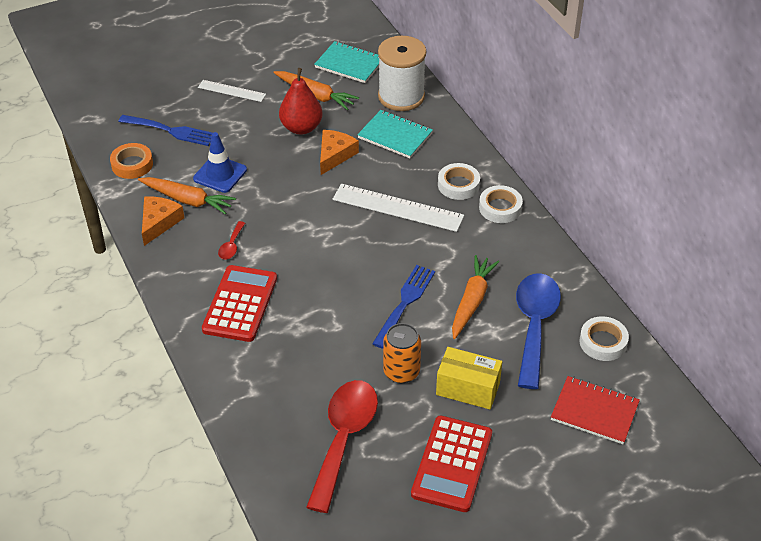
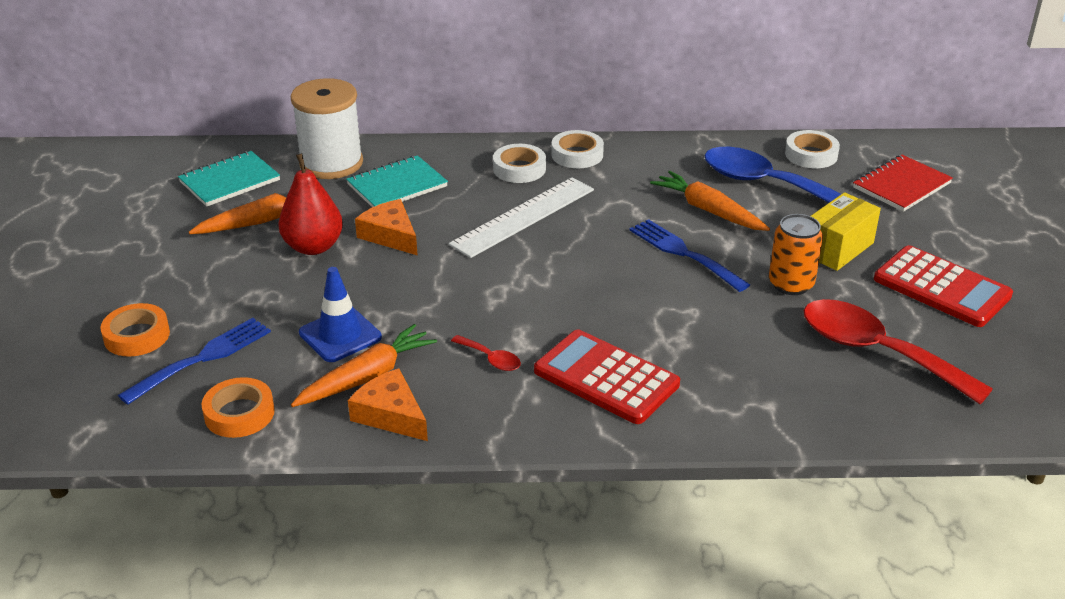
camera: 65 degrees left, 10 degrees down
white ruler [198,80,266,102] -> none
none -> orange tape [100,303,170,356]

